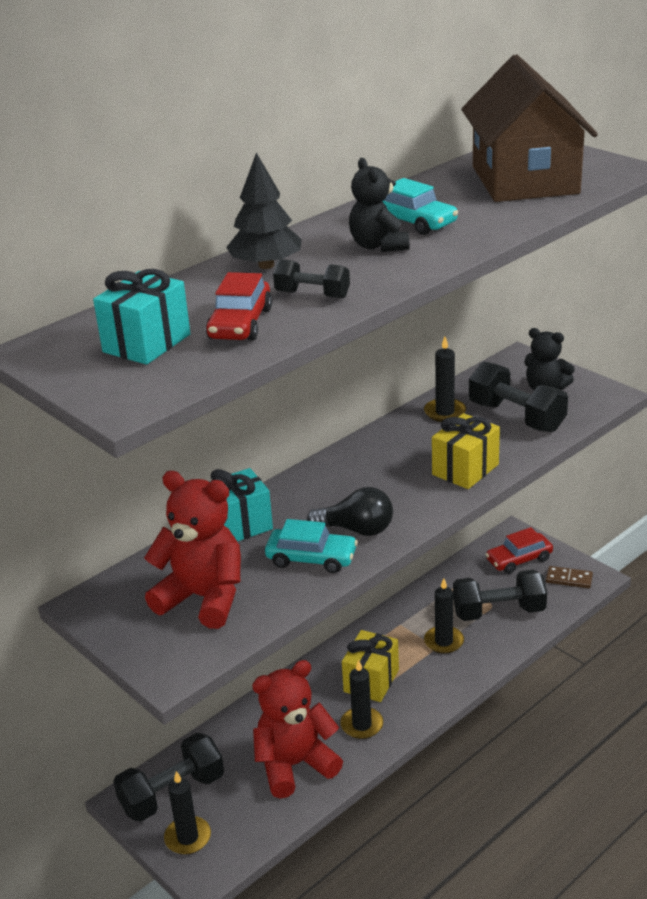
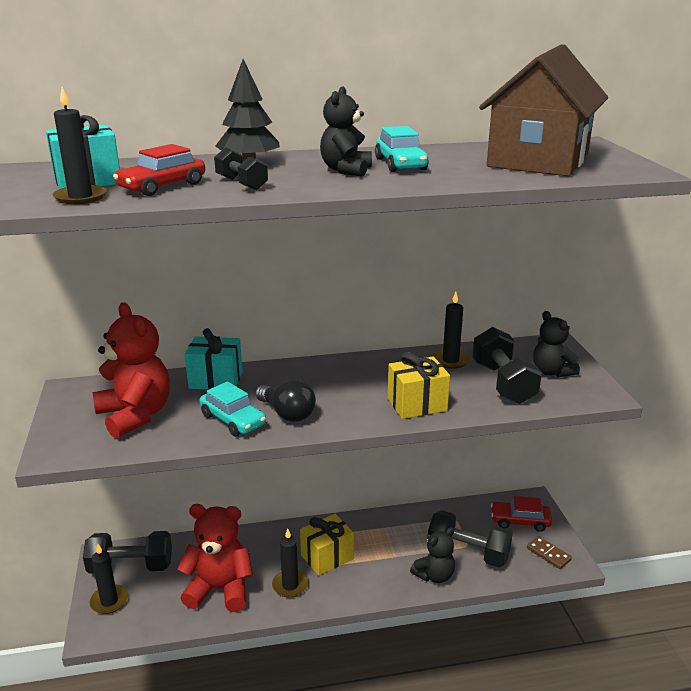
camera: 30 degrees right, 5 degrees down
black candle [424,579,464,654] -> black candle moved to [52,87,107,204]
none -> black teddy bear [410,527,455,583]

